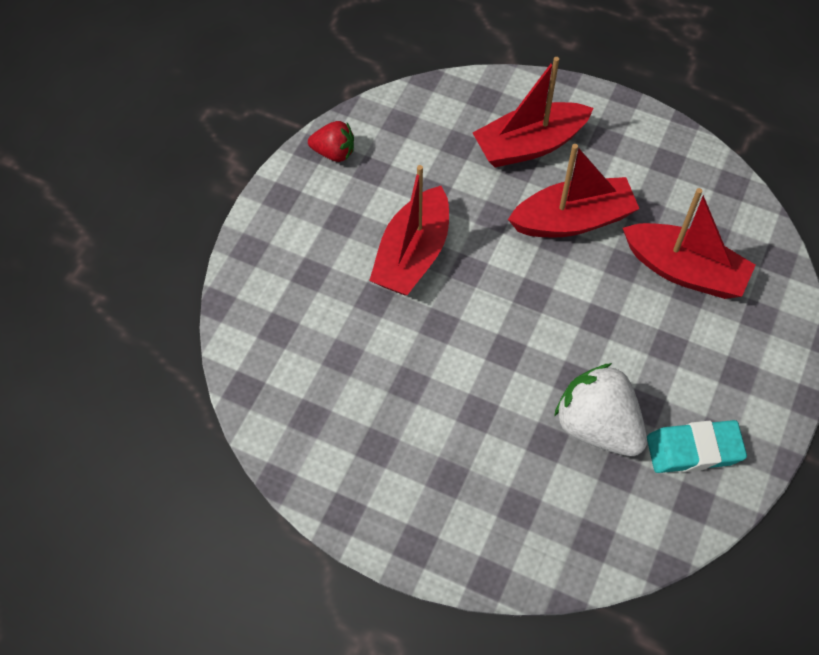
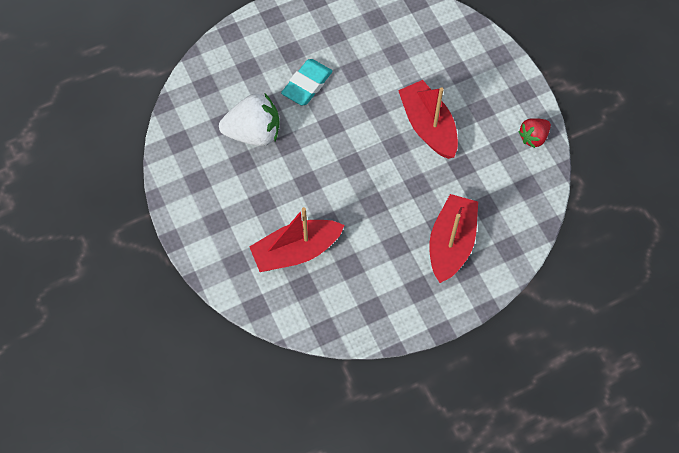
camera: 130 degrees right, 5 degrees up
red boat [508,144,639,238] -> none
turquoise eraser [647,420,747,473] -> turquoise eraser moved to [281,59,333,105]

